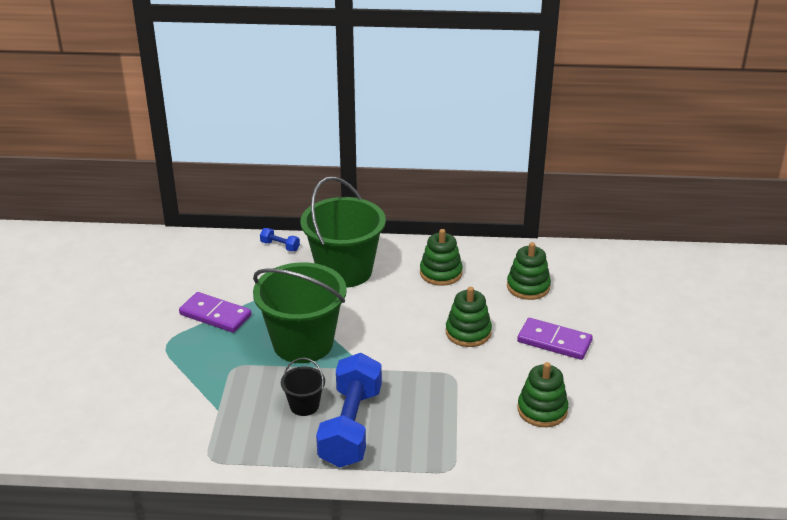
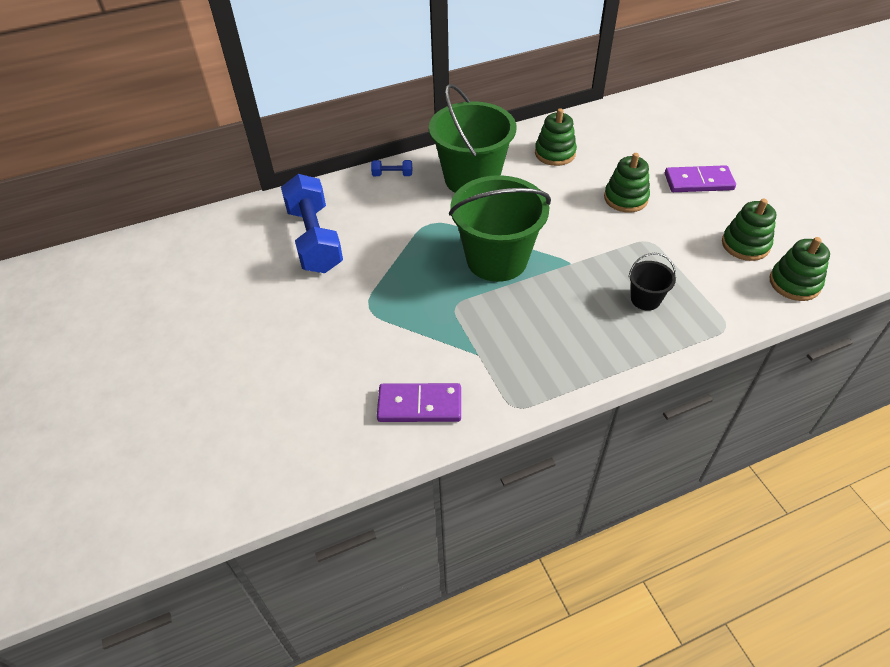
camera: 25 degrees left, 15 degrees up
purple domino [179,292,252,333] -> purple domino moved to [377,383,461,422]
black bucket [281,358,325,416] -> black bucket moved to [628,253,676,311]
blue dumbbell [316,353,382,468] -> blue dumbbell moved to [281,174,343,273]
green stacking toy [507,242,551,300] -> green stacking toy moved to [769,237,830,301]

